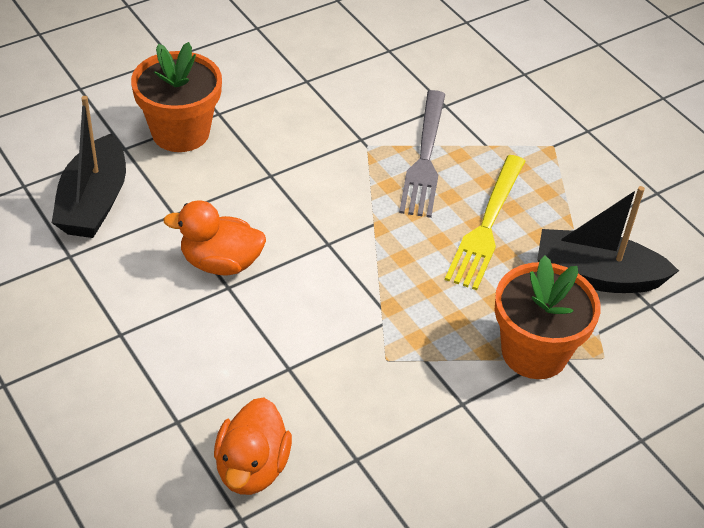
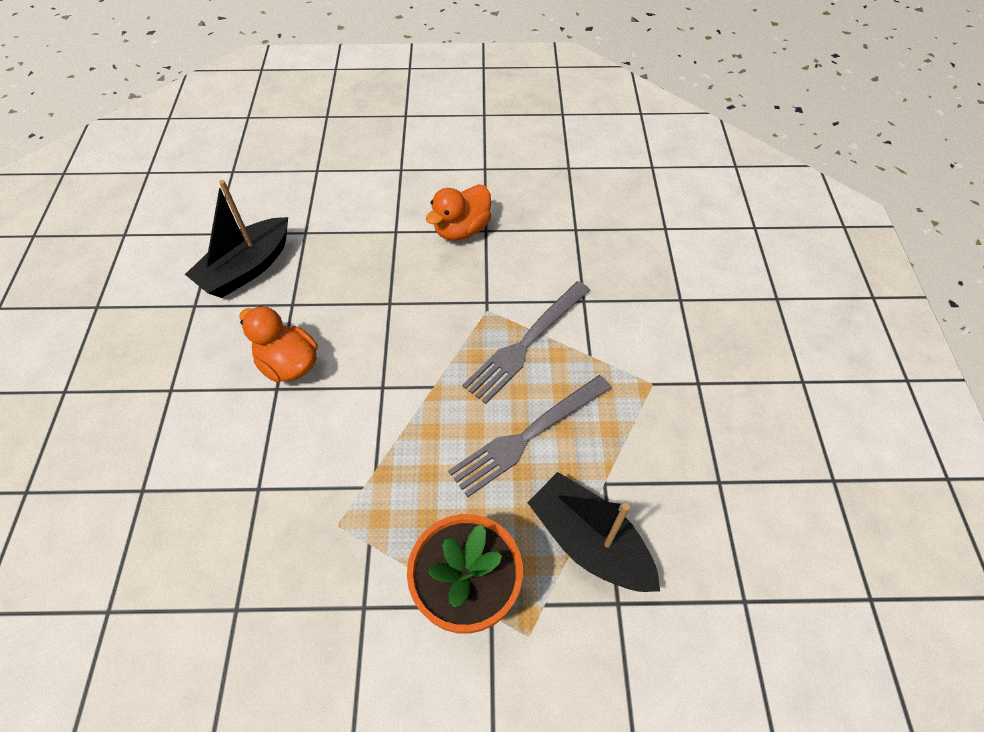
camera: 35 degrees right, 10 degrees up
orange flower pot [131,42,222,152] -> none
orange duck [214,397,292,495] -> orange duck moved to [426,184,491,241]
yellow fork [445,155,525,290] -> grey fork [448,375,612,497]

